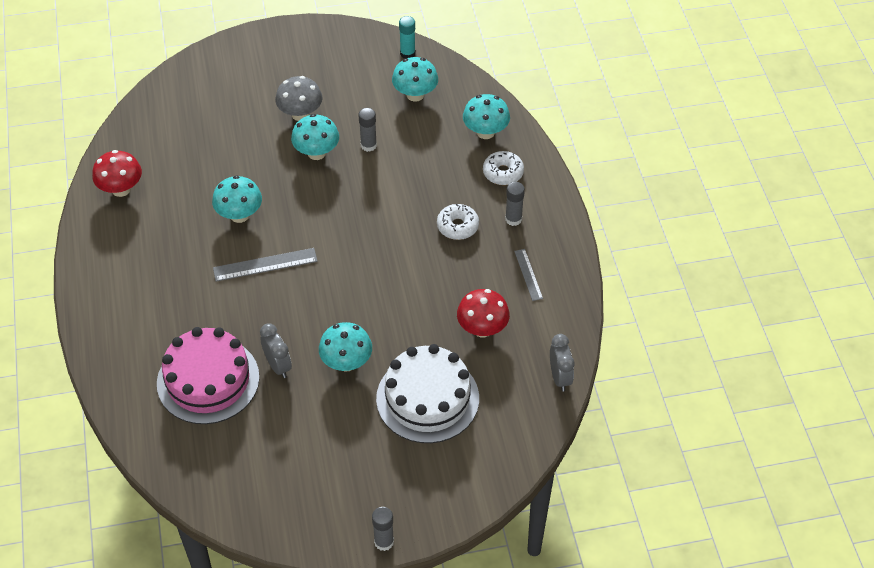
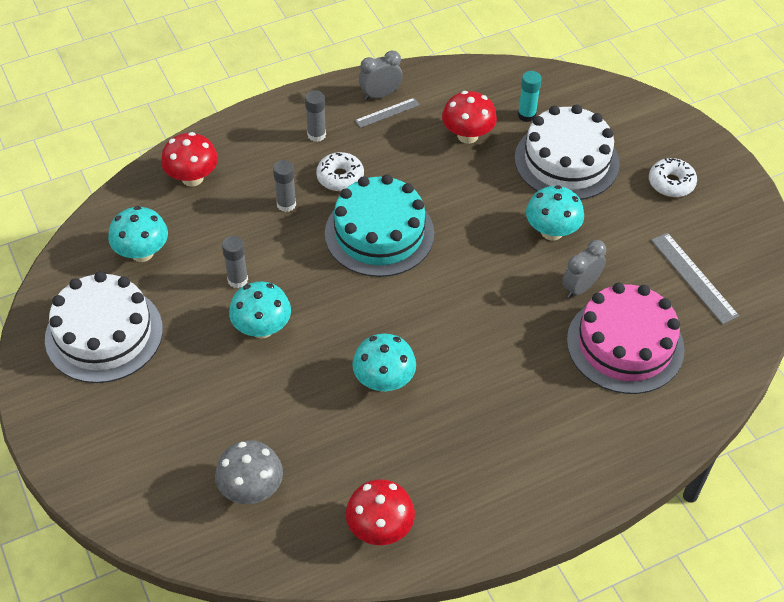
camera: 105 degrees left, 0 degrees up
grey ruler [213,248,318,282] -> grey ruler moved to [651,233,739,324]
grey mushroom [275,76,323,121] -> grey mushroom moved to [215,440,283,504]
grey glue stick [372,507,394,551] -> grey glue stick moved to [273,160,296,212]
turquoise glue stick [399,16,416,59] -> turquoise glue stick moved to [518,71,542,122]
turquoise mushroom [463,94,510,139] -> red mushroom [161,132,218,186]
white donut [483,151,524,185] -> white donut moved to [649,158,697,197]
grey clock [550,334,575,391] -> grey clock moved to [359,51,403,100]
none -> white cake [45,271,163,383]
none -> turquoise cake [325,174,434,277]

